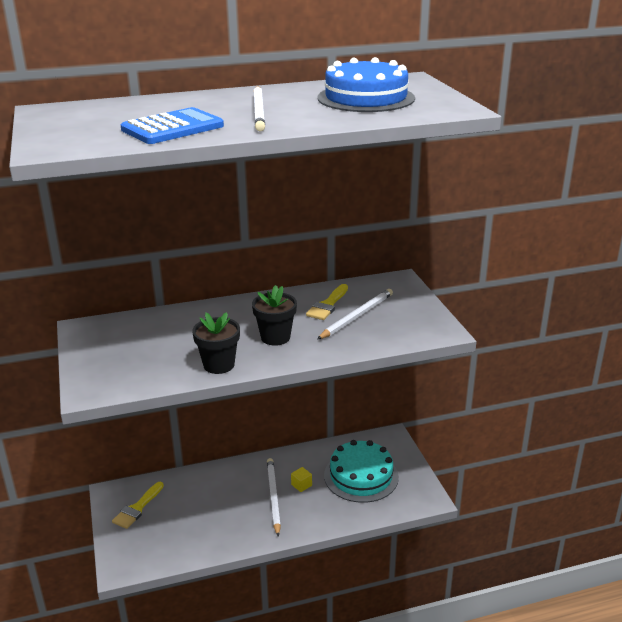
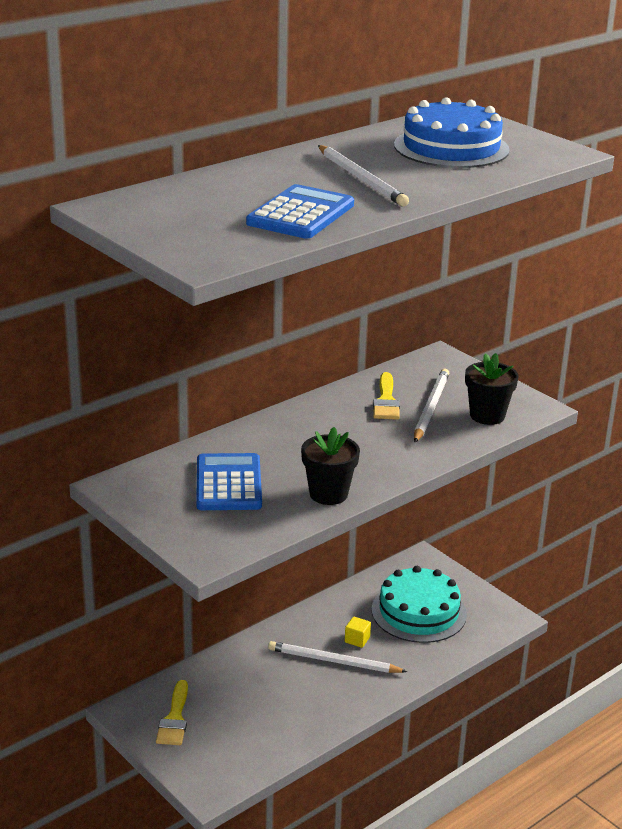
camera: 25 degrees left, 0 degrees up
black flower pot [252,285,297,346] -> black flower pot moved to [465,353,519,425]
white pencil [267,458,281,537] -> white pencil turned 45 degrees counterclockwise [268,641,408,673]
none -> blue calculator [196,453,262,510]

